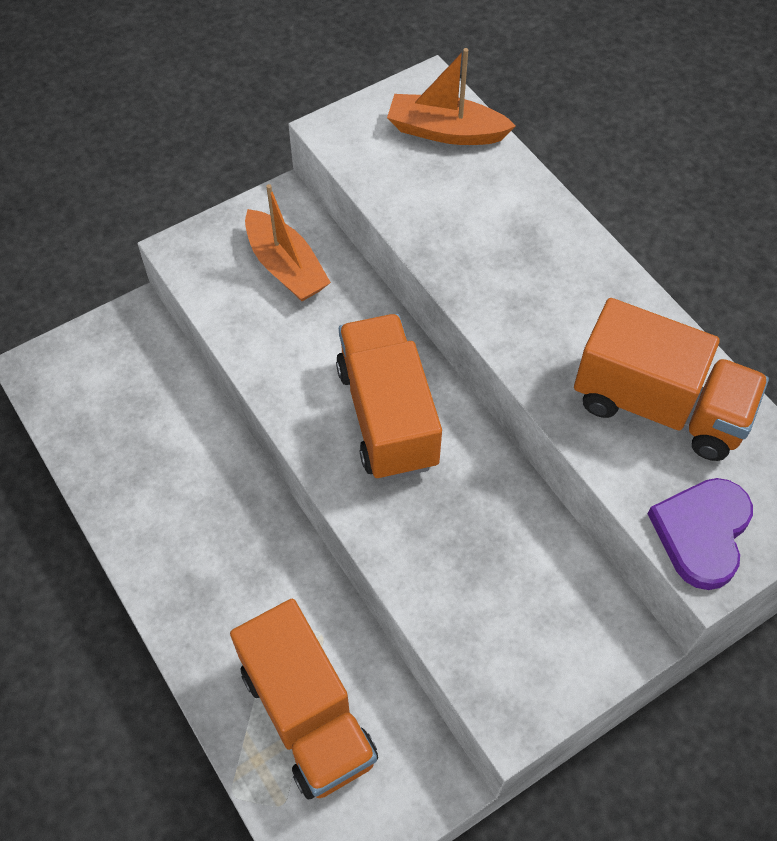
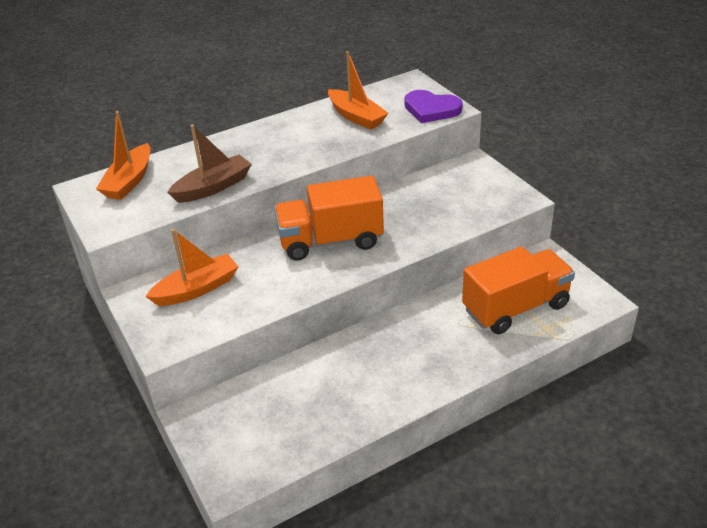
camera: 85 degrees left, 20 degrees down
orange truck [574,298,769,461] -> orange boat [328,51,388,130]
none -> brown boat [167,125,252,203]

